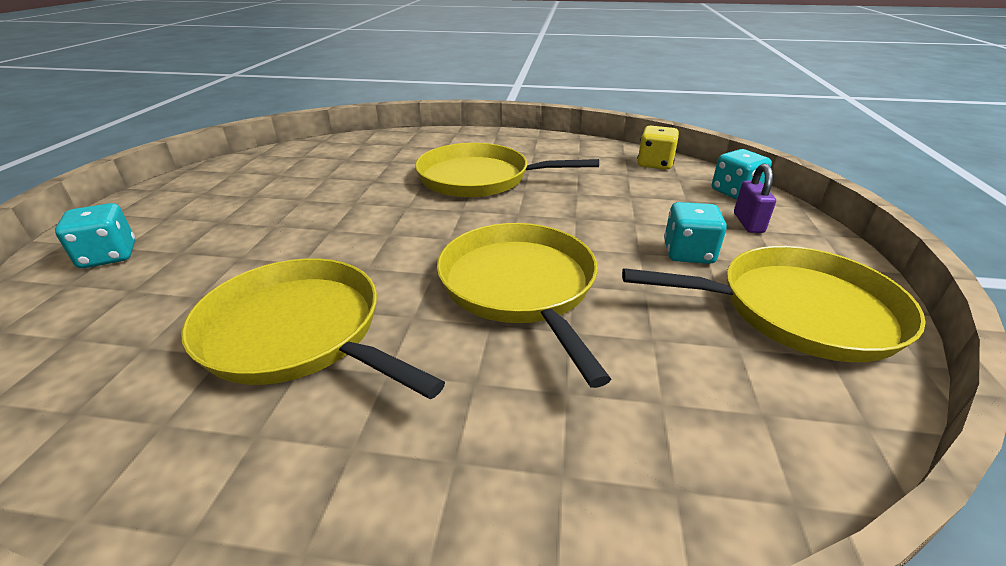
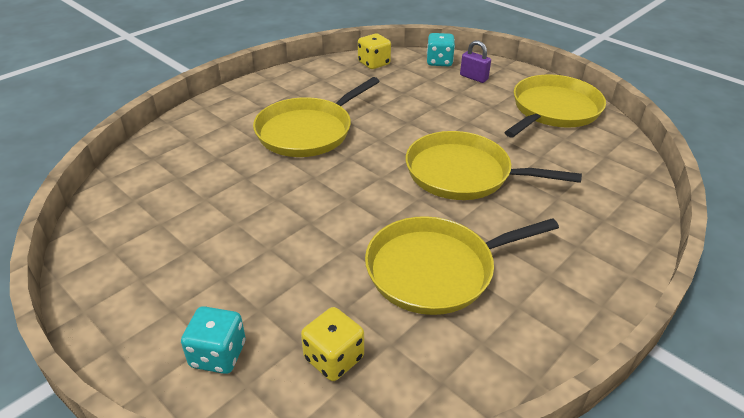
camera: 55 degrees left, 5 degrees up
turquoise dice [664,202,727,264] -> none
none -> yellow dice [301,307,364,381]

